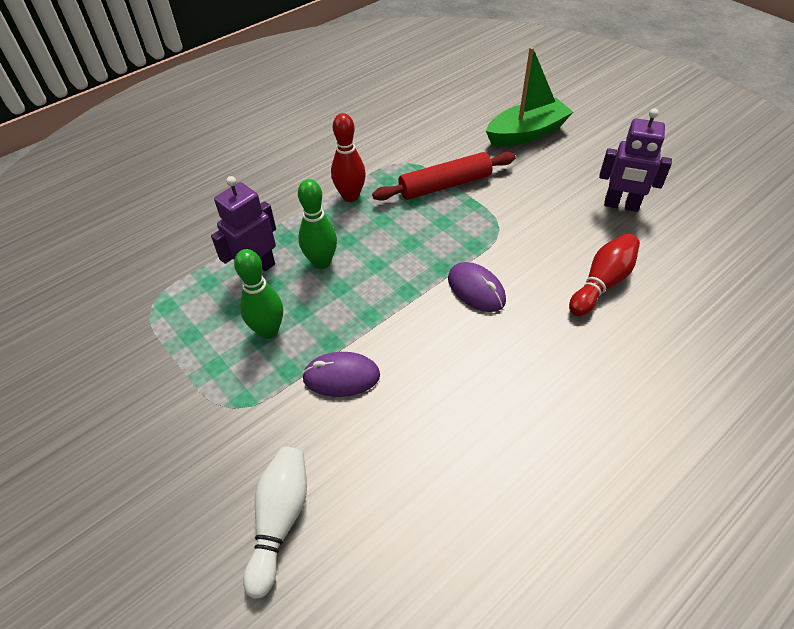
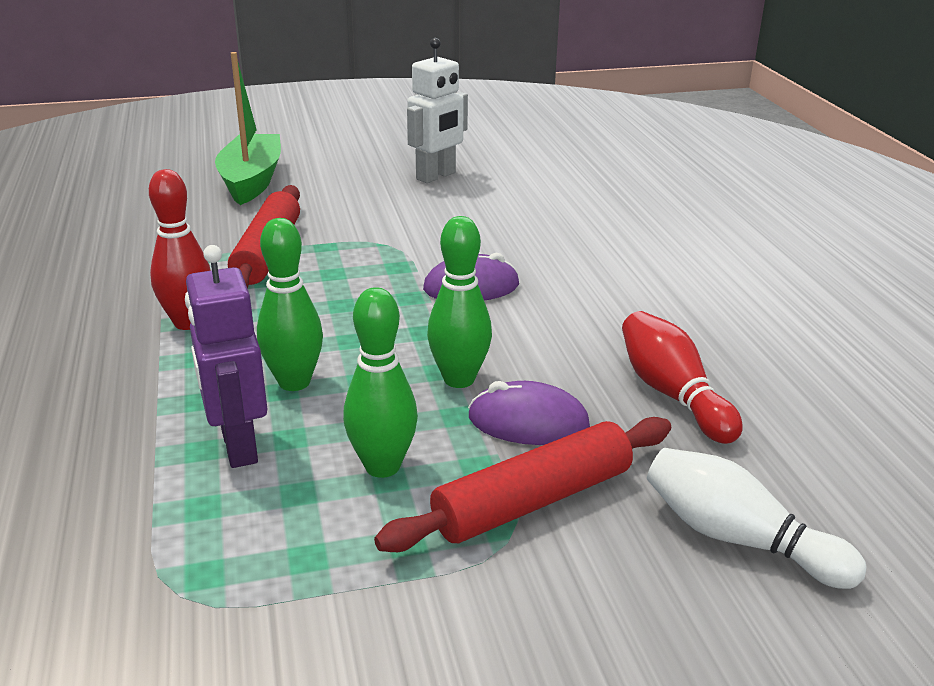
camera: 65 degrees left, 20 degrees down
purple mouse [302,352,380,397] -> purple mouse turned 75 degrees clockwise [468,381,590,445]
red bowling pin [569,233,640,316] -> red bowling pin moved to [622,311,743,444]
purple robot [599,108,672,212] -> white robot [407,38,468,183]
none -> red rolling pin [374,417,671,552]
none -> green bowling pin [427,216,492,388]

